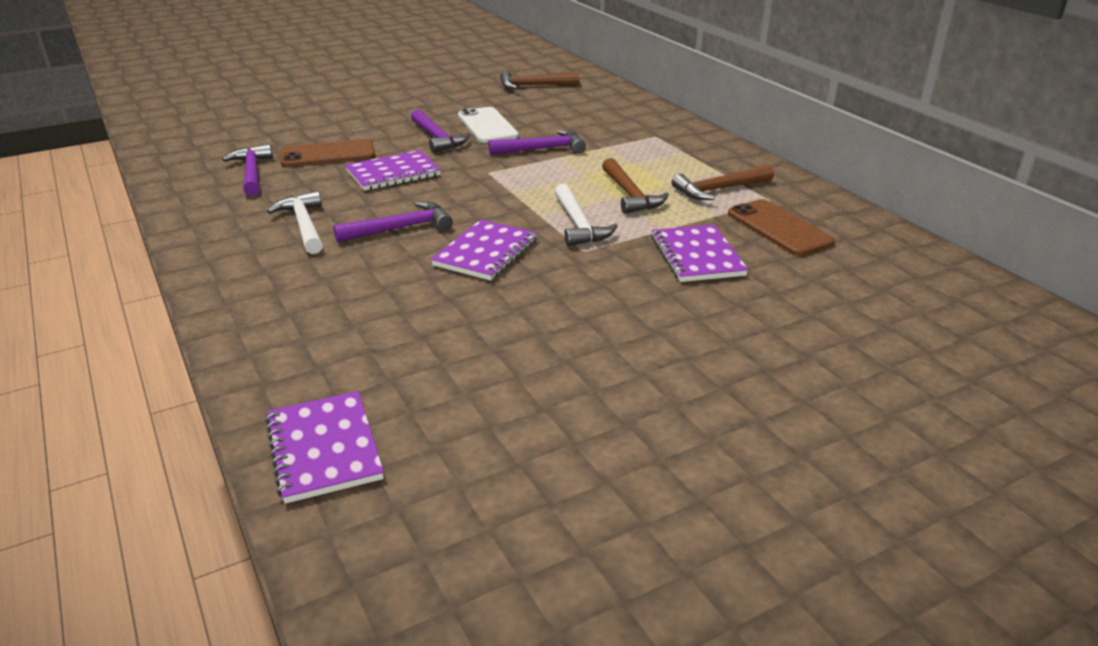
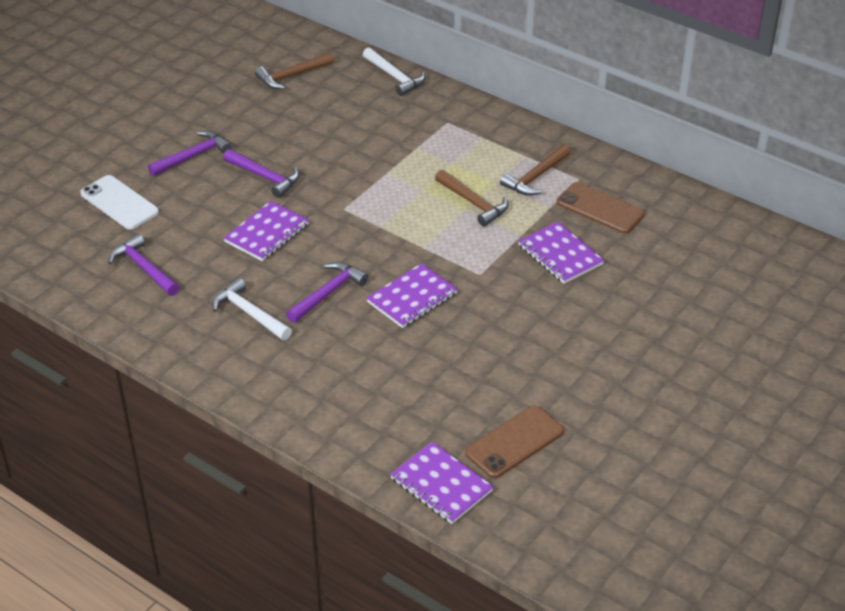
camera: 25 degrees left, 10 degrees up
brown phone [280,139,375,167] -> brown phone moved to [465,406,564,478]
purple notebook [431,220,538,281] -> purple notebook turned 45 degrees clockwise [366,263,458,328]
white phone [458,107,519,143] -> white phone moved to [80,175,159,229]
purple hammer [488,130,586,155] -> purple hammer moved to [148,131,232,176]
white hammer [554,184,618,246] -> white hammer moved to [363,47,425,96]

